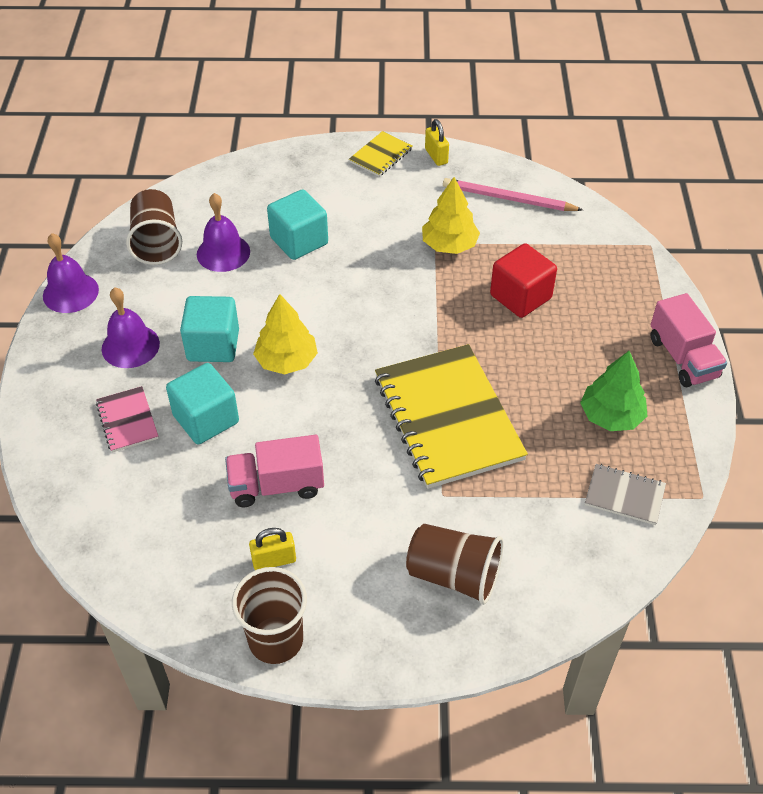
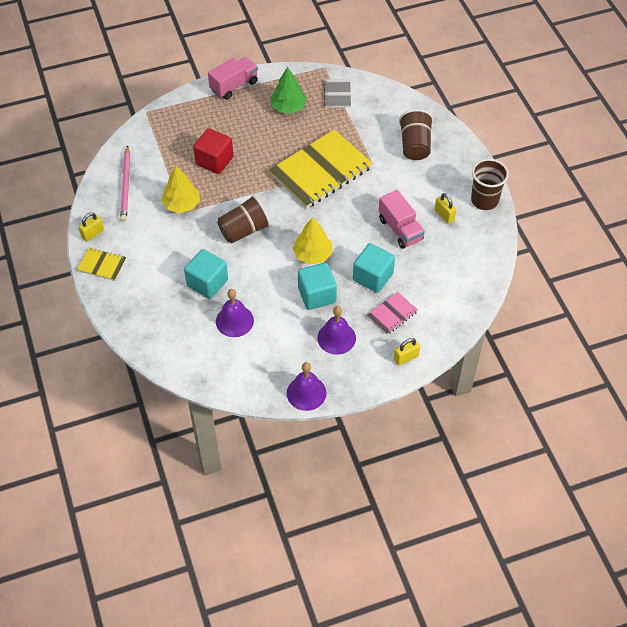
camera: 110 degrees left, 5 degrees up
brown cup [126,189,182,265] -> brown cup moved to [217,195,271,243]
none -> yellow padlock [394,338,420,365]

